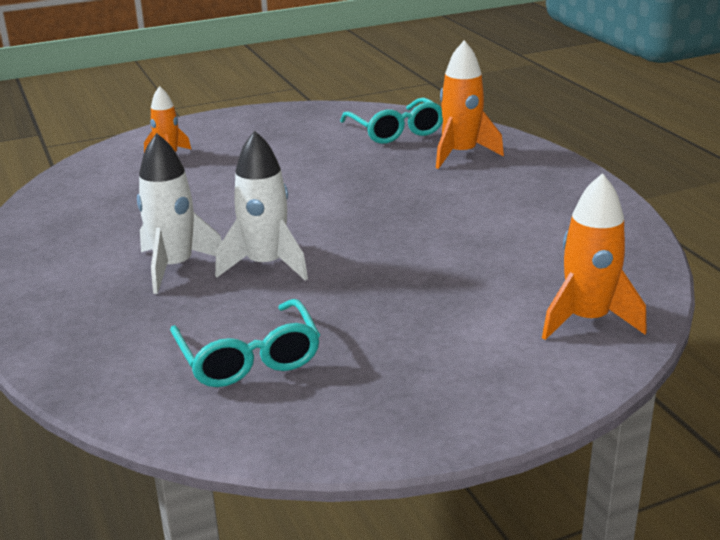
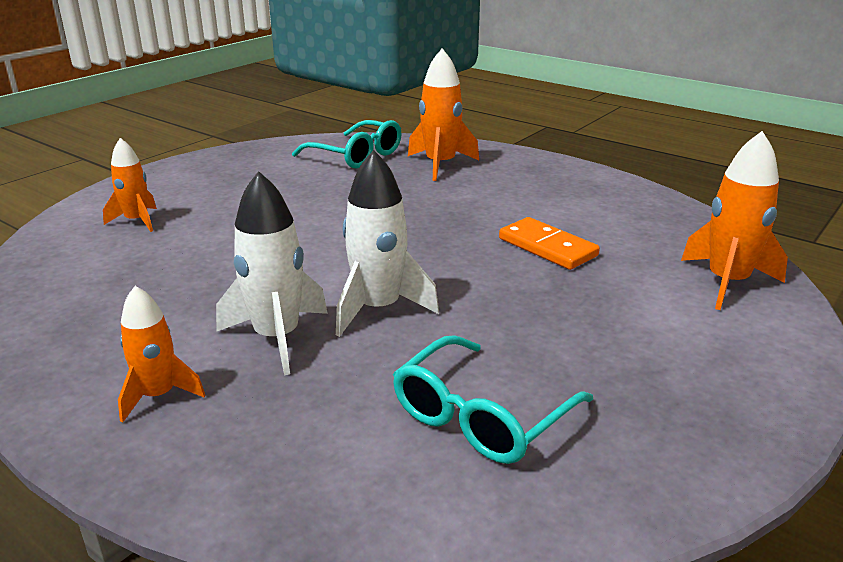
camera: 30 degrees left, 0 degrees up
turquoise glasses [170,299,320,387] -> turquoise glasses turned 90 degrees clockwise [393,335,593,464]
none -> orange rocket [118,286,205,423]
none -> orange domino [499,217,600,270]

